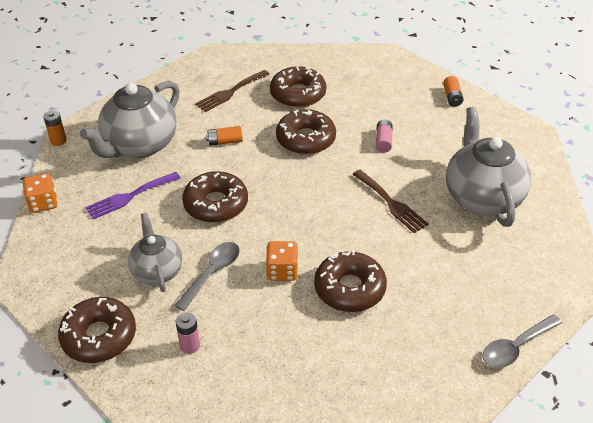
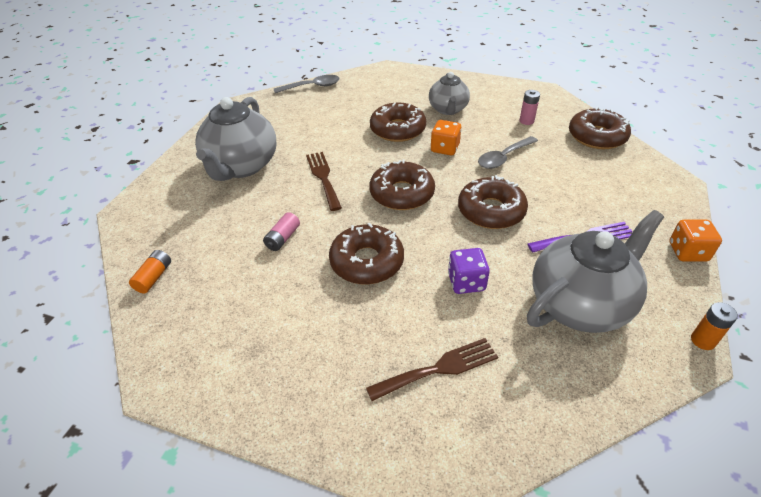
camera: 160 degrees left, 0 degrees up
grey teapot [128,213,182,292] -> grey teapot moved to [429,72,470,115]
orange battery [206,126,243,146] -> purple dice [448,248,490,294]
brown donut [270,66,326,108] -> brown donut moved to [369,159,435,210]

